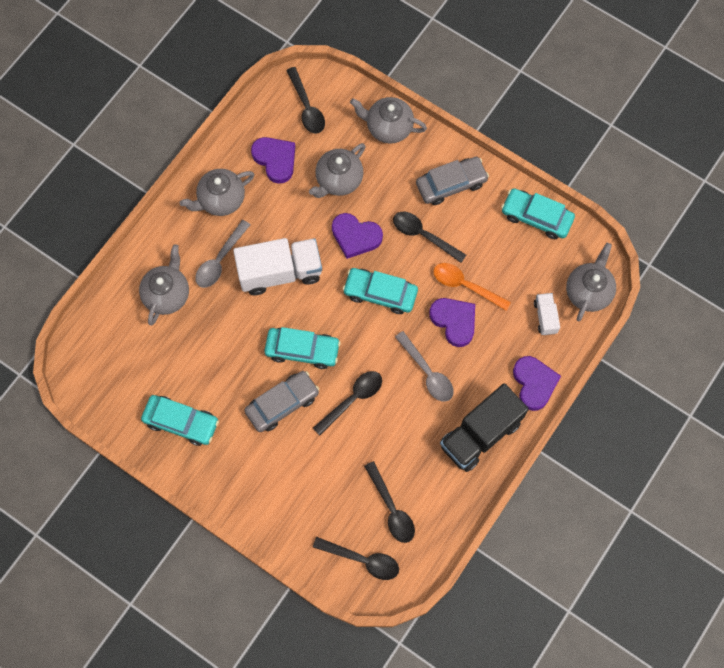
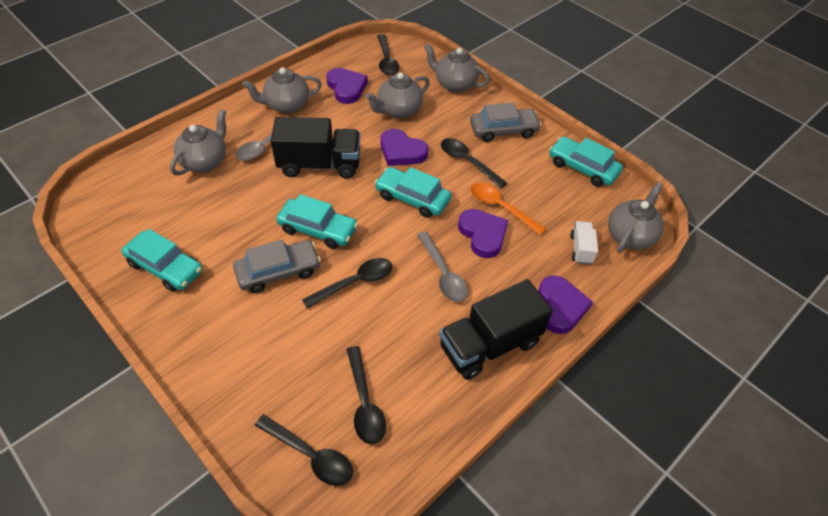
camera: 10 degrees right, 20 degrees down
white truck [233,238,322,295] -> black truck [271,117,360,179]

